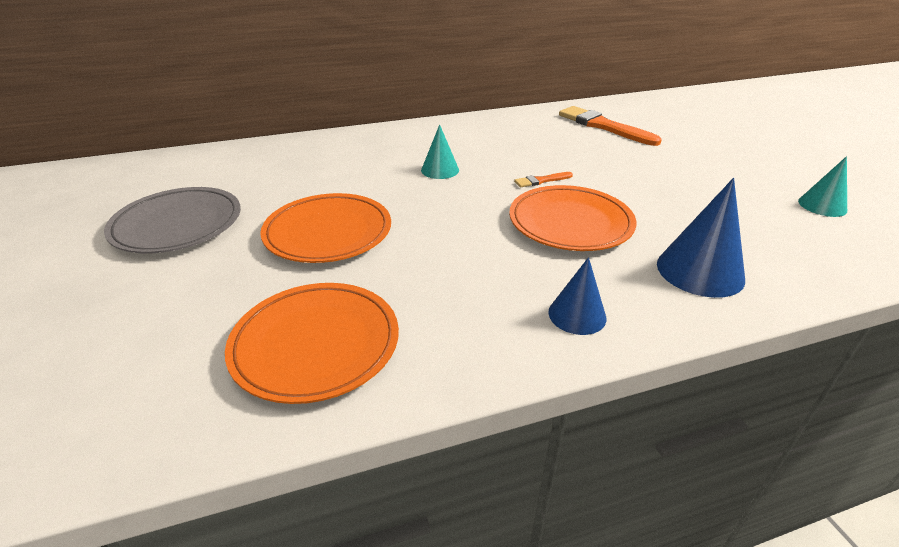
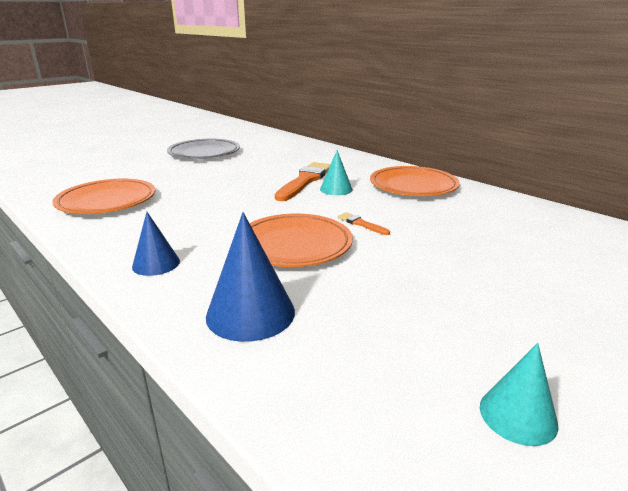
camera: 65 degrees right, 10 degrees down
orange plate [260,193,391,263] -> orange plate moved to [370,166,460,196]
orange brush [559,106,662,146] -> orange brush moved to [275,162,331,201]

